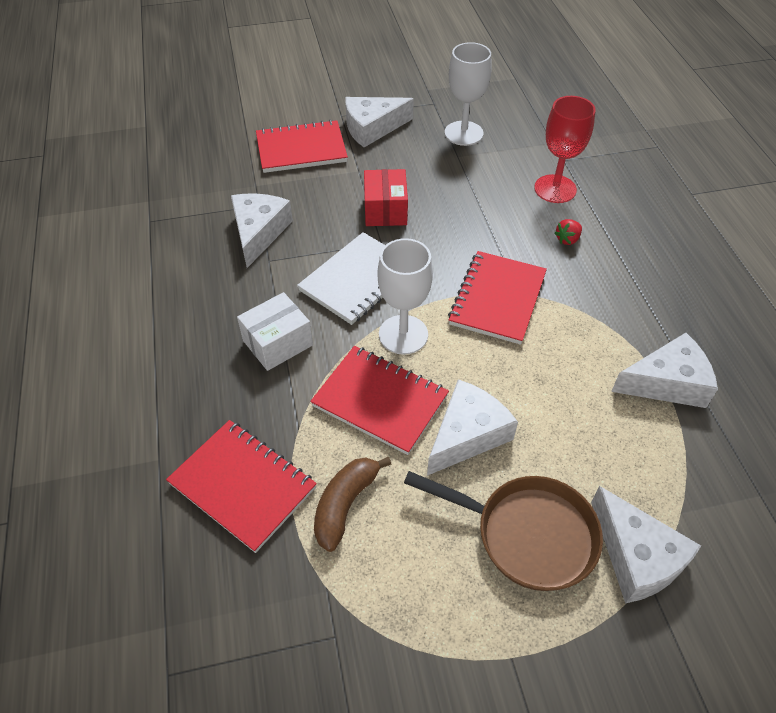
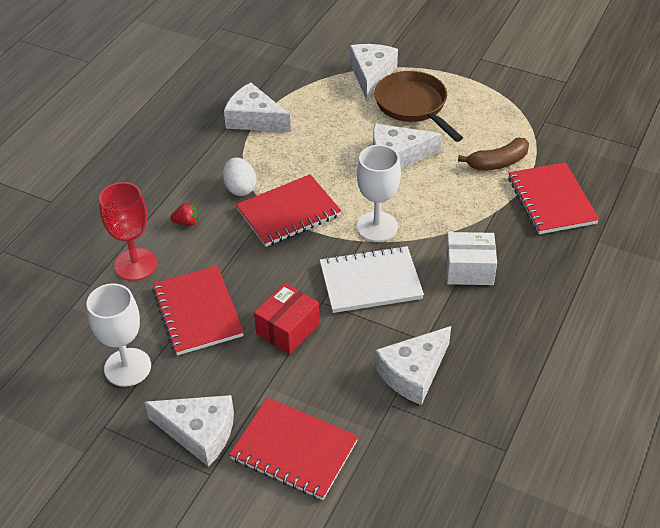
camera: 140 degrees left, 5 degrees down
red notebook [310,346,449,455] -> red notebook moved to [152,266,244,355]
none -> white egg [223,158,257,196]

